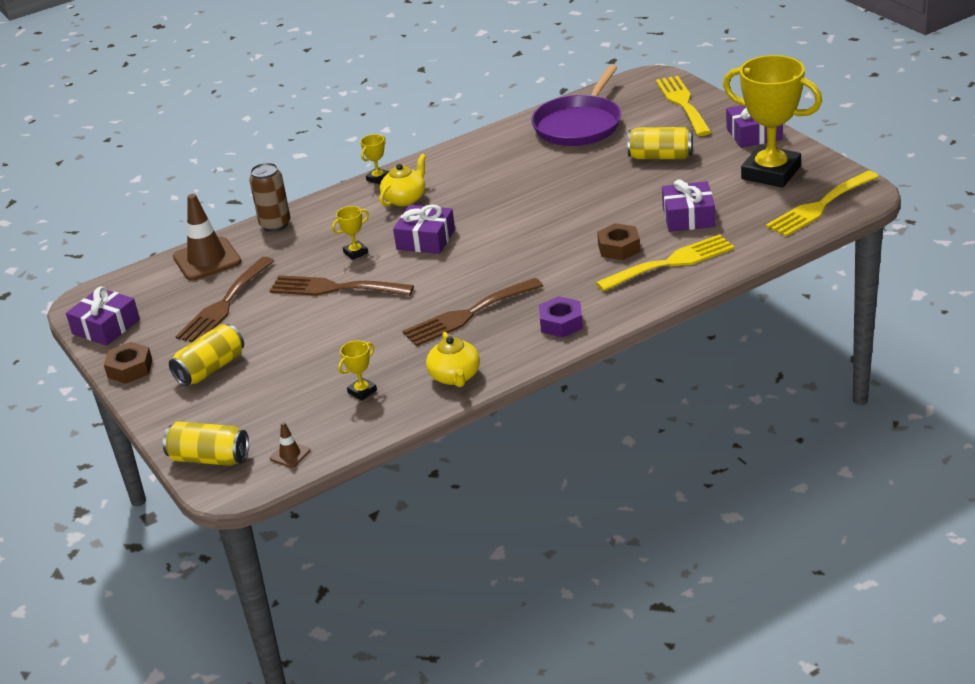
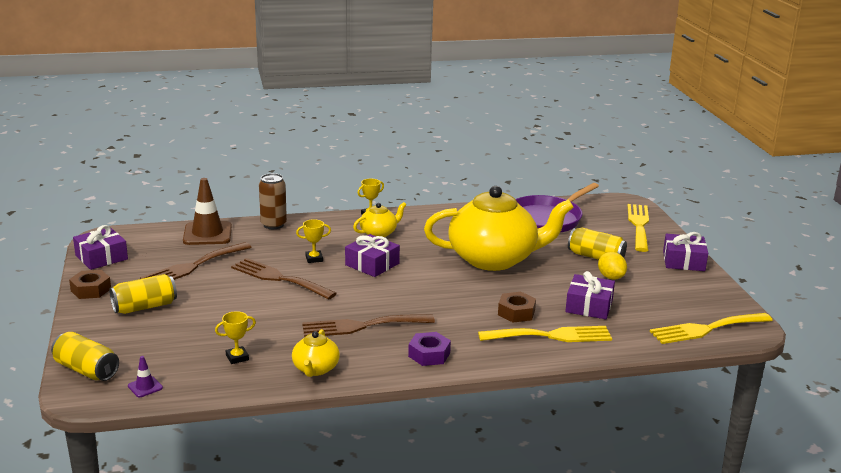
camera: 15 degrees right, 10 degrees down
brown traffic cone [270,422,310,468] -> purple traffic cone [128,356,163,397]
yellow trophy [723,55,822,188] -> none
none -> yellow teapot [424,186,574,271]
none -> yellow lemon [598,252,627,280]

